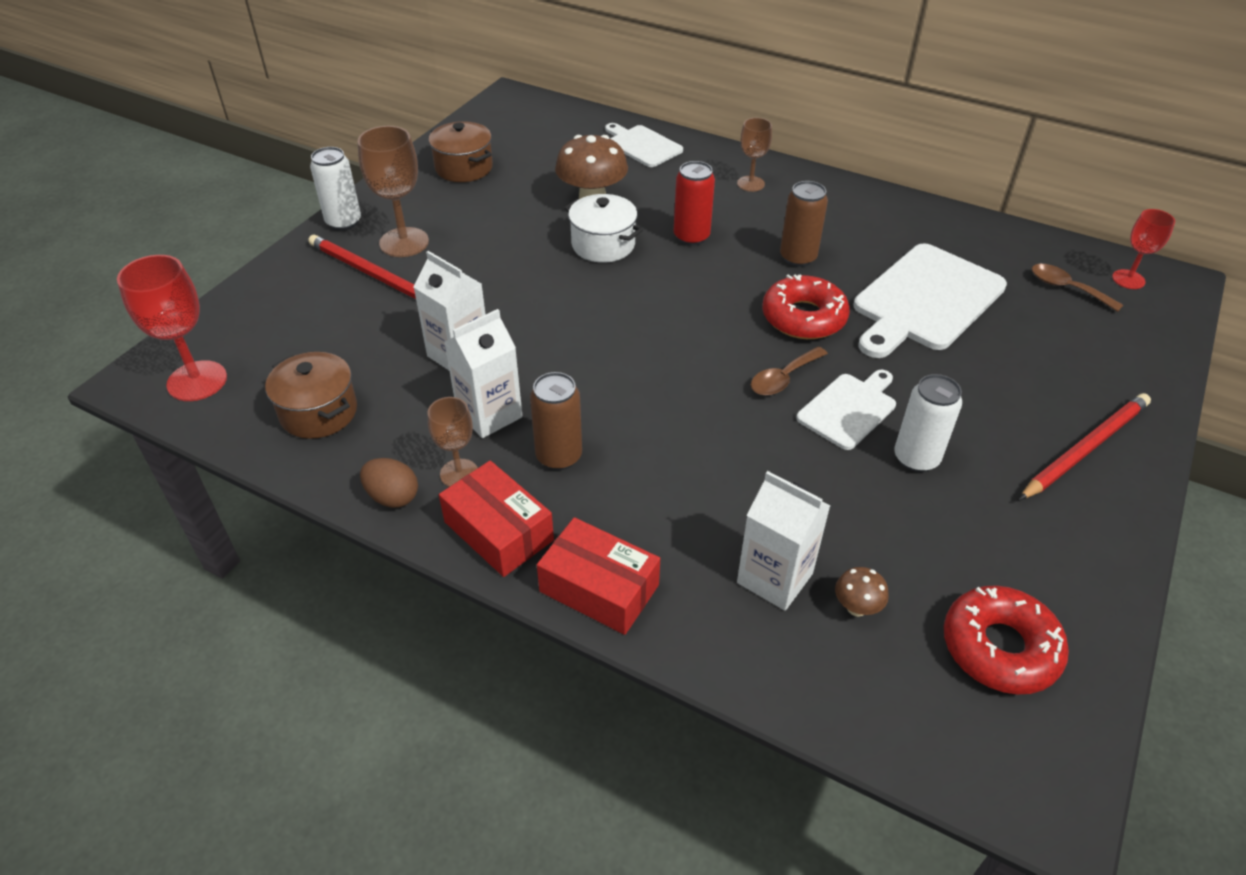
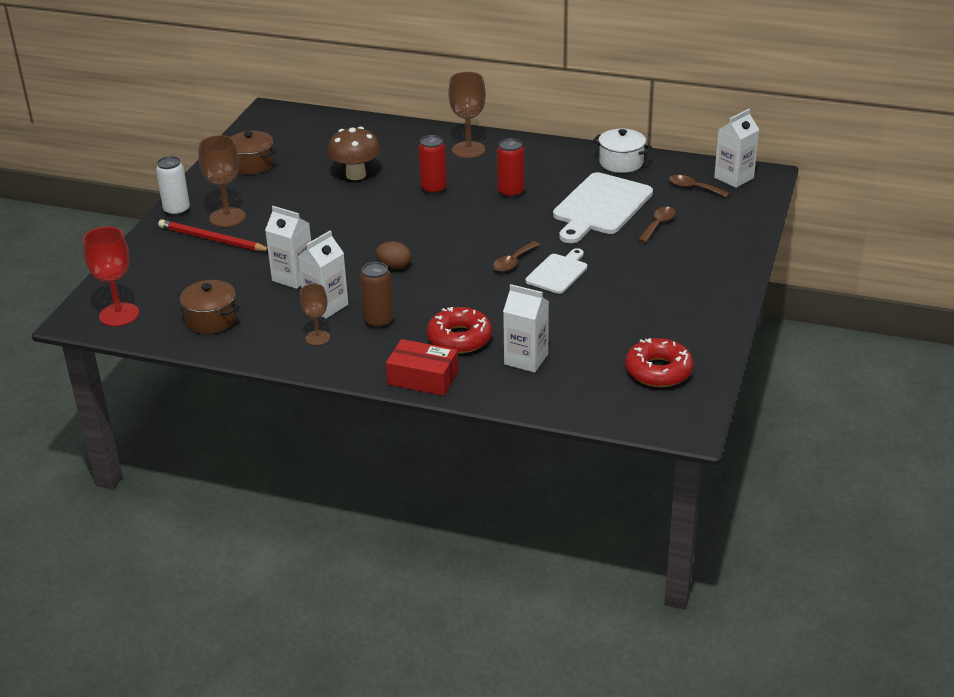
camera: 10 degrees left, 10 degrees down
brown egg [360,458,418,508] -> brown egg moved to [376,241,411,269]
red box [439,461,554,577] -> none
white pot [564,194,643,263] -> white pot moved to [592,129,652,173]
white cutting board [605,123,683,167] -> none
brown goblet [737,118,772,192] -> brown goblet [449,72,486,158], size x1.64
red donut [762,274,850,339] -> red donut moved to [427,307,492,354]
brown can [780,181,828,267] -> red can [497,138,524,198]
brown mushroom [835,567,889,617] -> none
white can [894,374,962,472] -> none
red pencil [1019,393,1151,500] -> none
red goblet [1112,209,1175,289] -> white carton [714,109,759,188]
none -> brown spoon [638,207,676,243]

